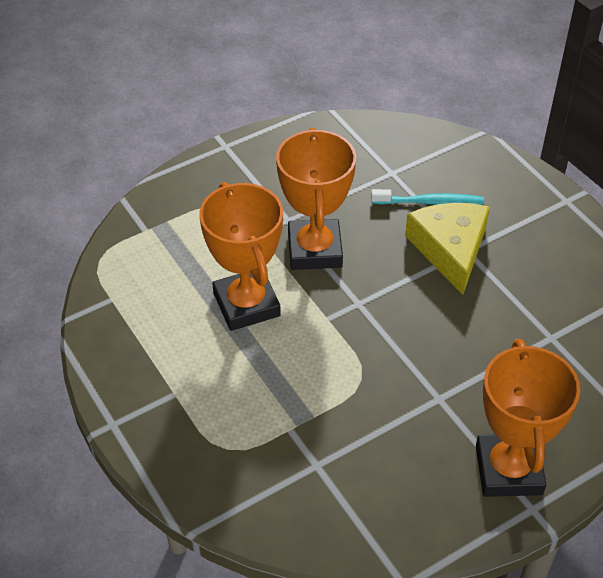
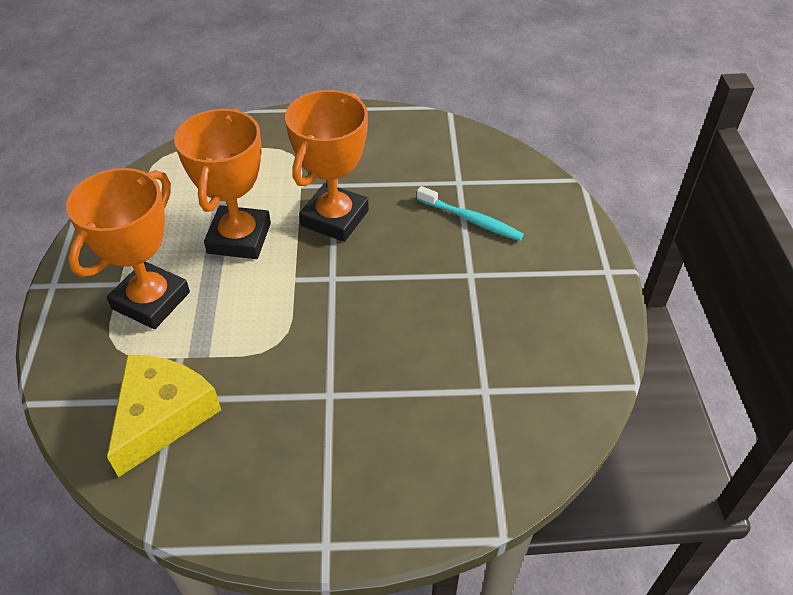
camera: 30 degrees right, 0 degrees up
yellow cheese [405,203,490,295] -> yellow cheese moved to [107,355,221,477]
orange trophy [476,339,580,497] -> orange trophy moved to [66,168,190,329]

